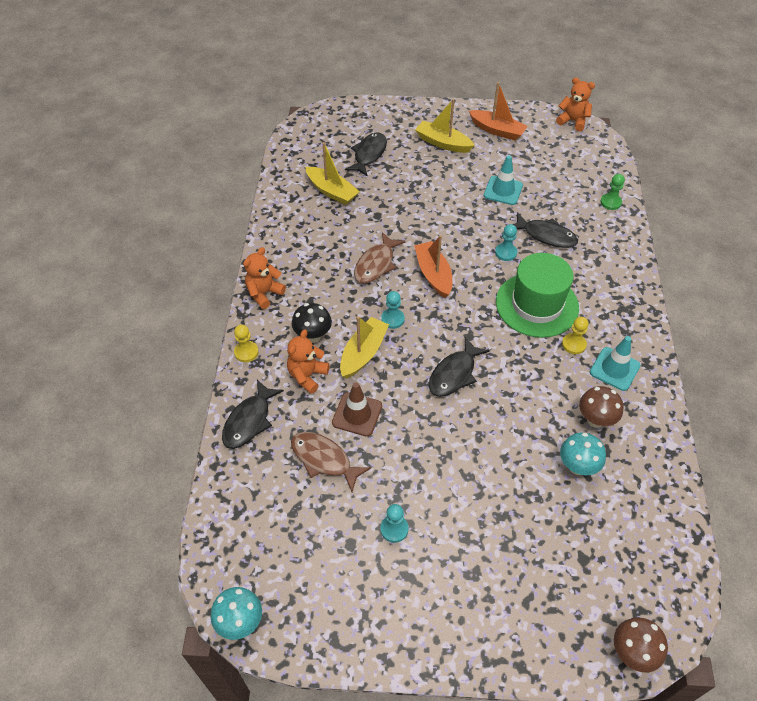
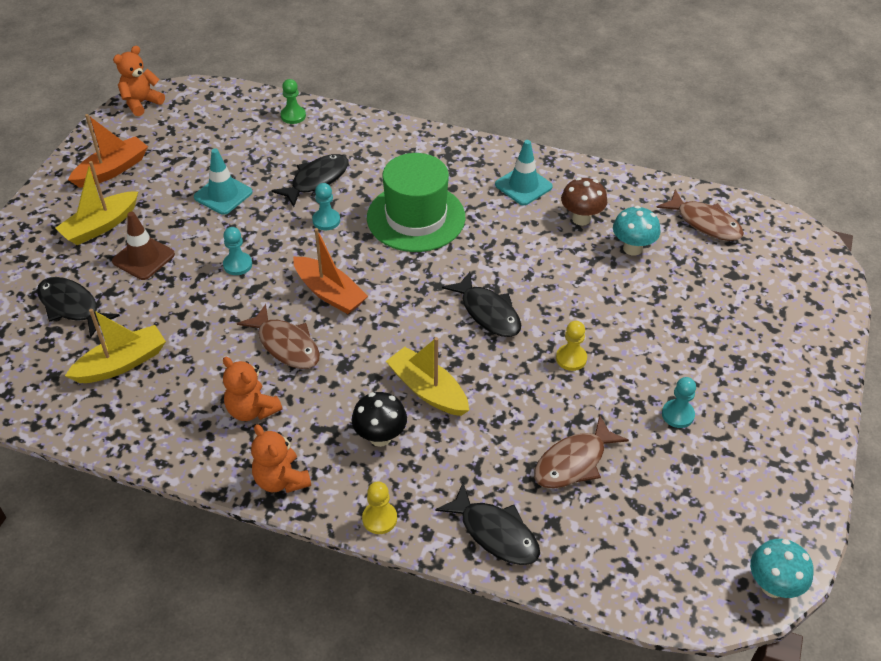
camera: 75 degrees left, 5 degrees down
orange teddy bear [287,329,330,394] -> orange teddy bear moved to [223,357,282,421]
brown traffic cone [332,382,382,437] -> brown traffic cone moved to [112,212,175,280]
turquoise pawn [381,291,405,329] -> turquoise pawn moved to [223,227,252,275]
orange boat [414,235,452,298] -> orange boat turned 135 degrees counterclockwise [293,228,368,314]
yellow pawn [562,317,589,354] -> yellow pawn moved to [556,321,587,371]
brown mushroom [614,617,668,673] -> none
none -> brown fish [656,190,744,241]

